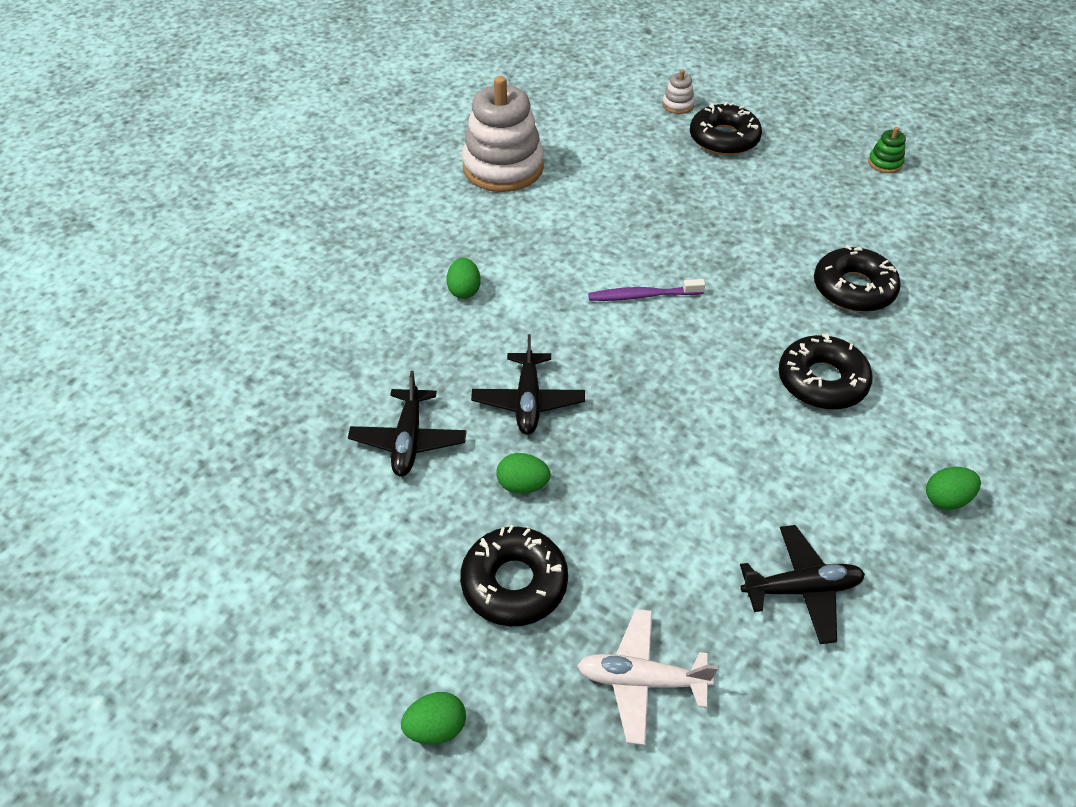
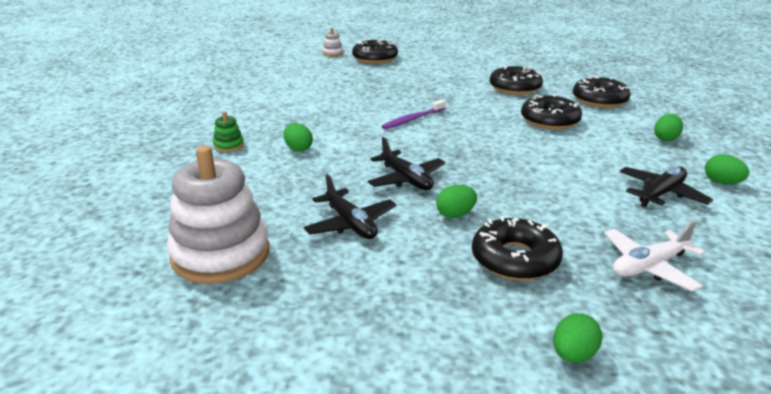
camera: 35 degrees left, 20 degrees down
white stacking toy [462,76,544,192] -> white stacking toy moved to [167,146,270,284]
green stacking toy [868,127,906,173] -> green stacking toy moved to [213,111,244,152]
none -> black donut [573,76,631,108]
none -> green egg [705,154,749,184]

